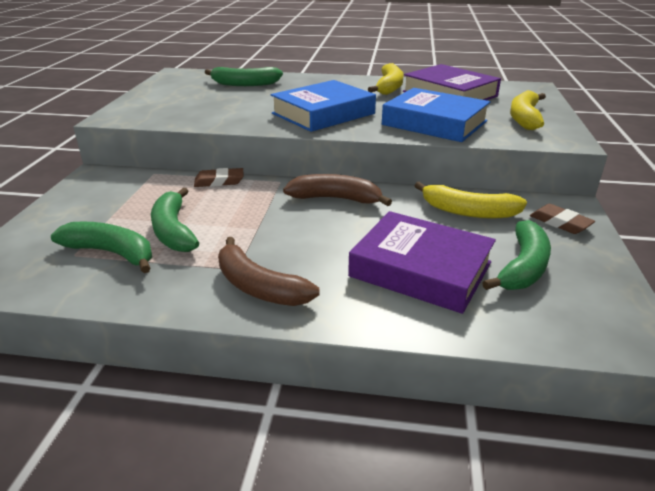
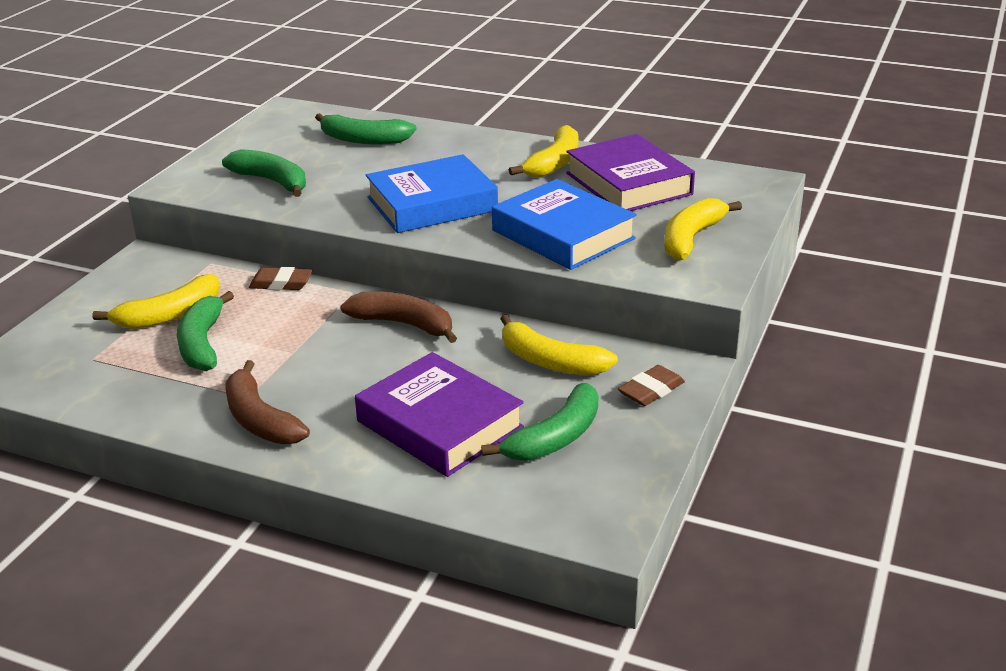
camera: 15 degrees right, 0 degrees up
green banana [51,222,152,273] -> green banana moved to [222,149,306,197]
brown eraser [530,204,595,234] -> brown eraser turned 75 degrees clockwise [618,365,685,406]
none -> yellow banana [93,274,220,329]

